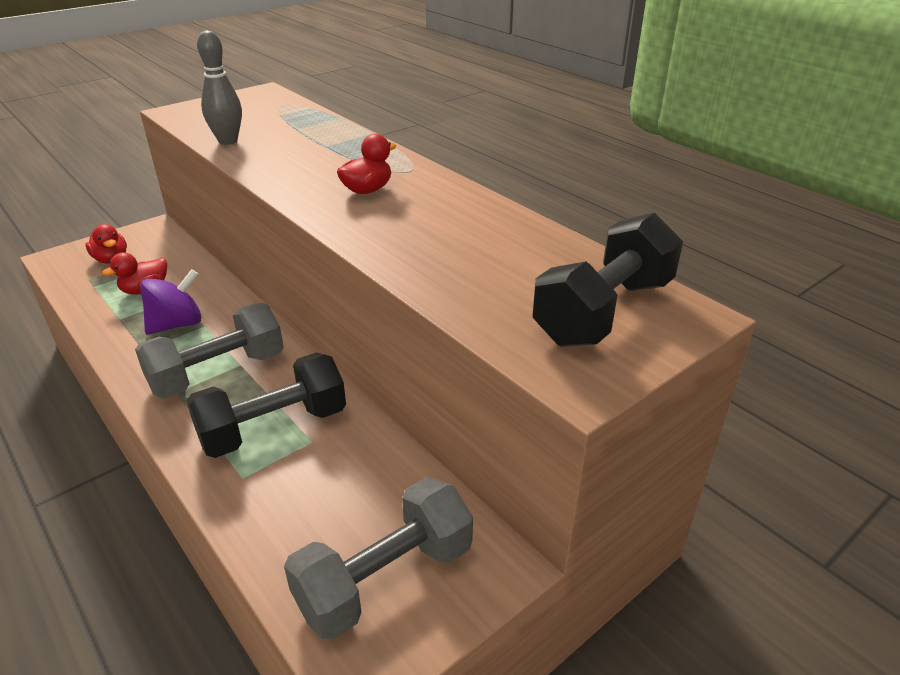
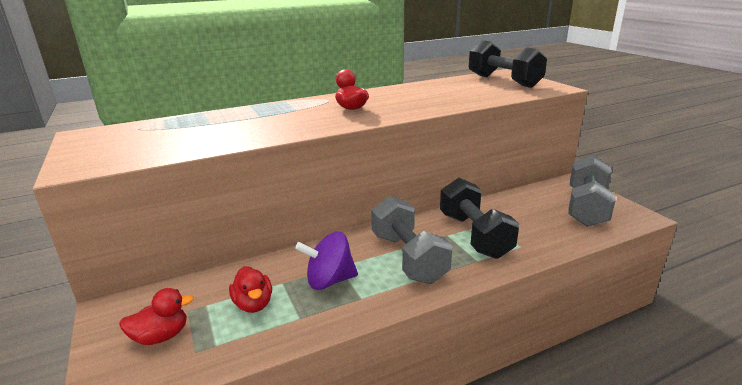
camera: 75 degrees left, 10 degrees down
purple spinning top [140,269,202,335] -> purple spinning top turned 75 degrees counterclockwise [295,232,358,290]
grey bowling pin [197,30,242,145] -> none
grey dumbbell [284,477,473,640] -> grey dumbbell turned 45 degrees clockwise [568,156,616,227]

